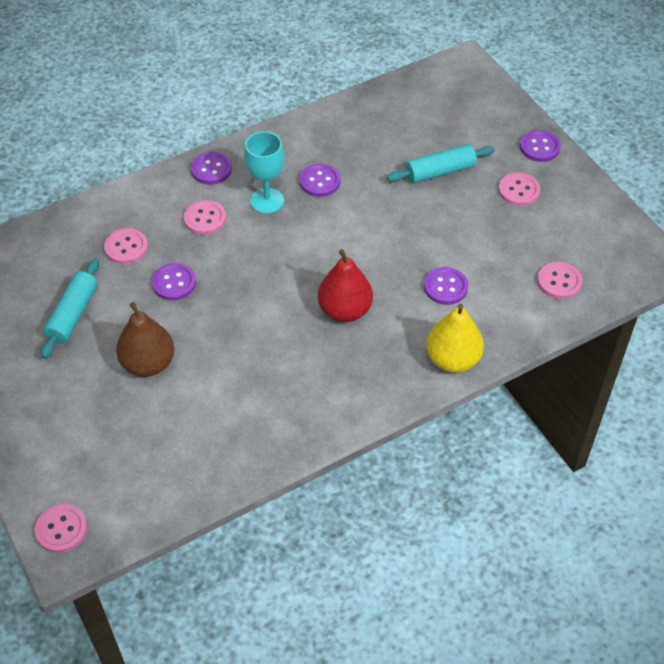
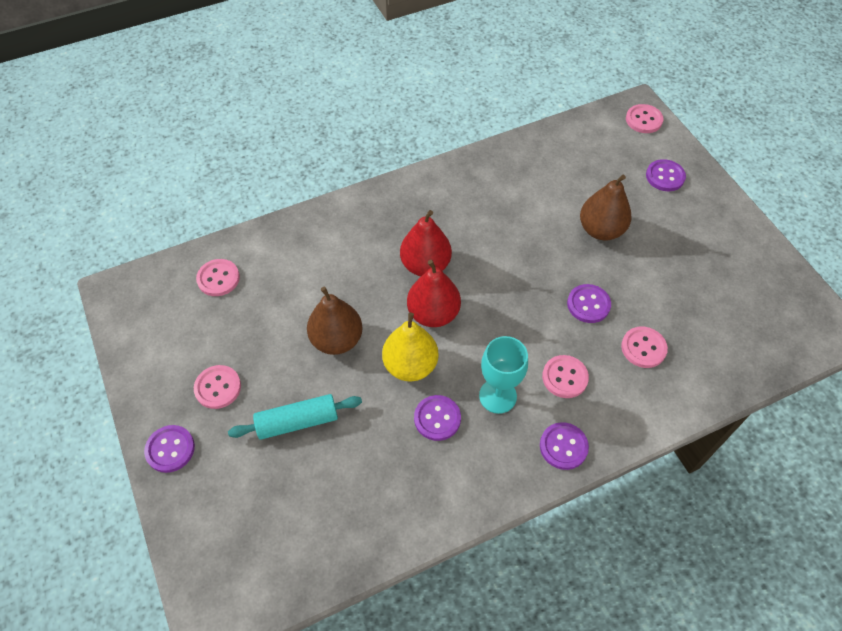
camera: 175 degrees left, 5 degrees up
turquoise rolling pin [41,259,99,359] -> none
purple button [424,267,468,305] -> purple button moved to [646,159,686,191]
yellow pear [426,304,484,373] -> yellow pear moved to [382,312,439,381]
none -> brown pear [307,287,363,355]
none -> red pear [407,260,461,327]

